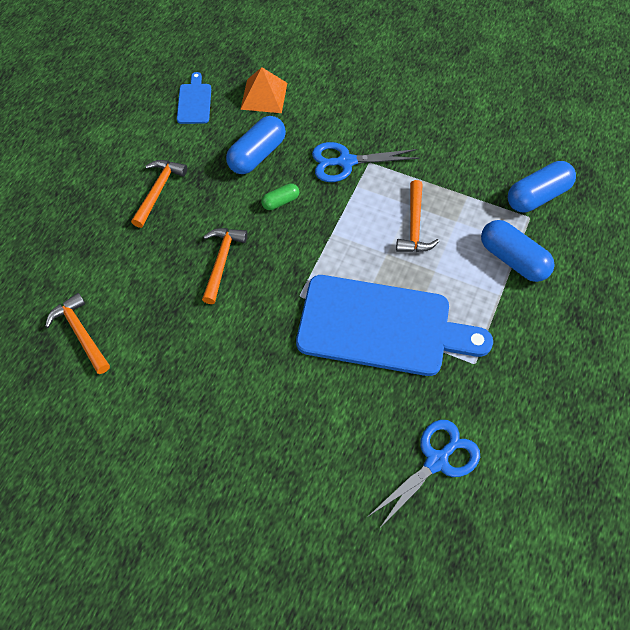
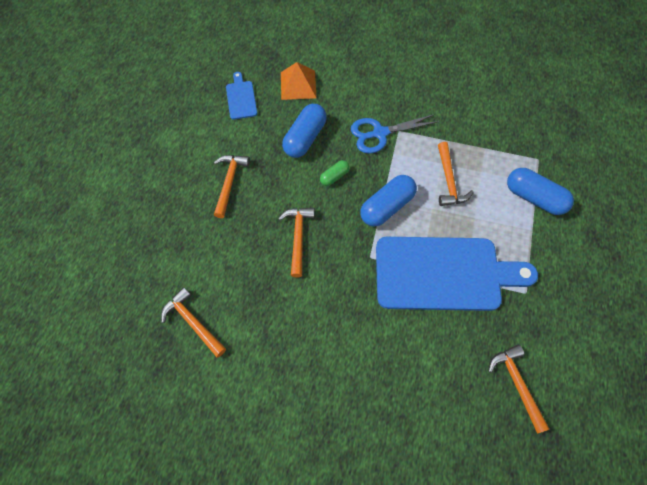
camera: 10 degrees left, 5 degrees up
blue scissors [369,420,480,529] -> orange hammer [488,345,549,434]
blue capsule [508,161,576,212] -> blue capsule moved to [360,175,417,227]

